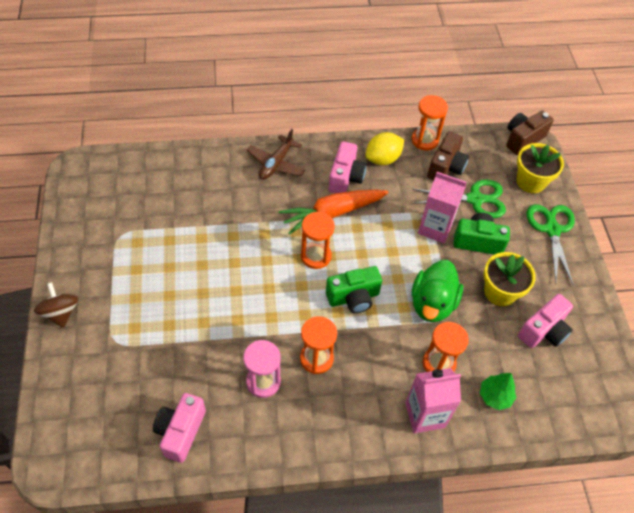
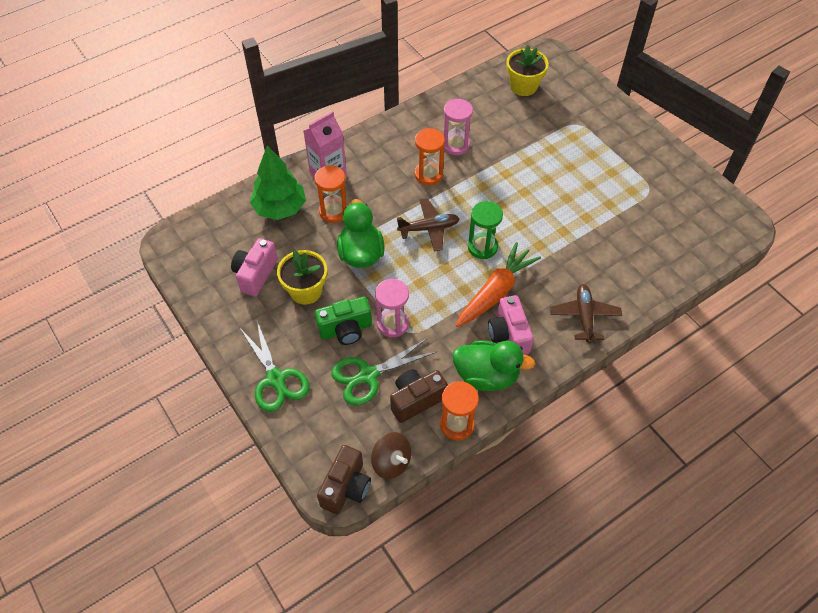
camera: 155 degrees right, 0 degrees up
brown spinning top [34,282,79,328] -> brown spinning top moved to [371,432,411,479]
pink camera [153,393,206,463] -> none
orange hourglass [301,212,335,269] -> green hourglass [468,201,503,259]
green camera [326,266,382,313] -> brown plane [397,198,460,251]
yellow lemon [365,132,404,165] -> green duck [453,340,535,391]
pink carton [418,172,466,243] -> pink hourglass [375,279,409,337]
brown camera [427,131,469,180] -> brown camera turned 60 degrees clockwise [390,369,448,423]
green tree [480,373,516,410] -> green tree [250,146,306,220], size x1.78
yellow flower pot [517,143,564,193] -> yellow flower pot moved to [506,45,549,96]

